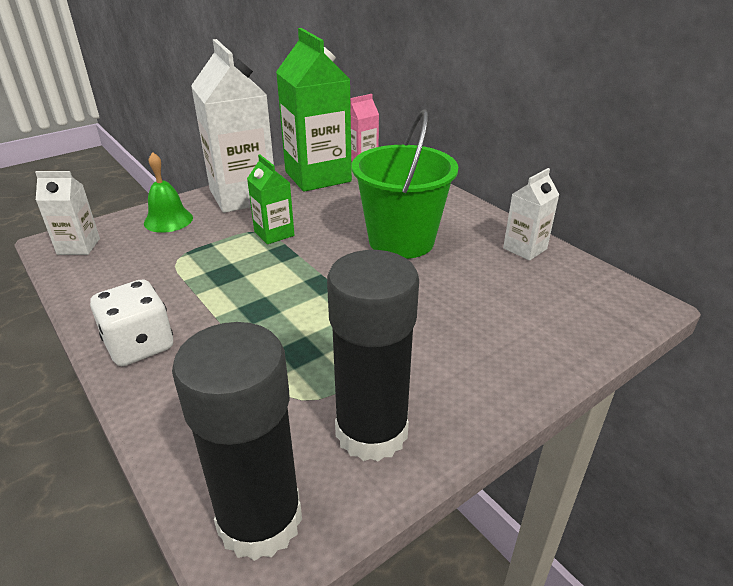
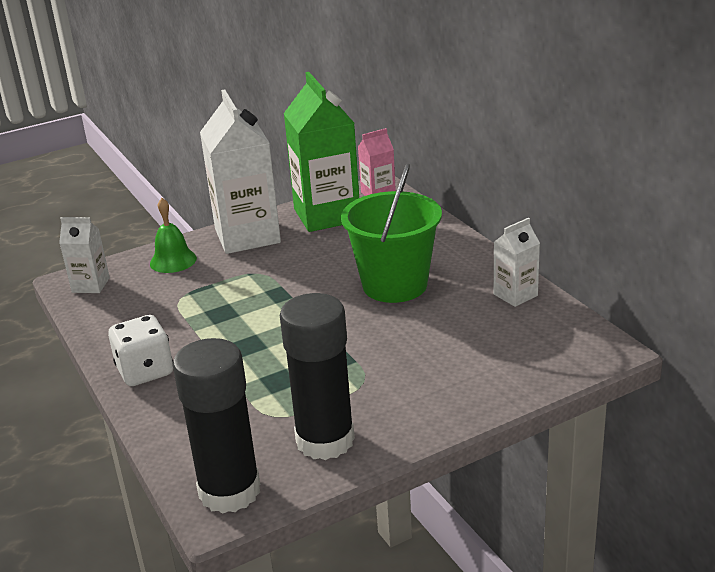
camera: 10 degrees right, 5 degrees down
green carton [247,155,294,244] -> none

